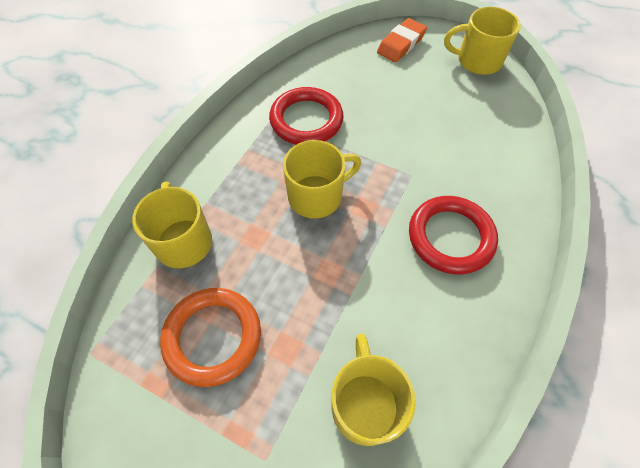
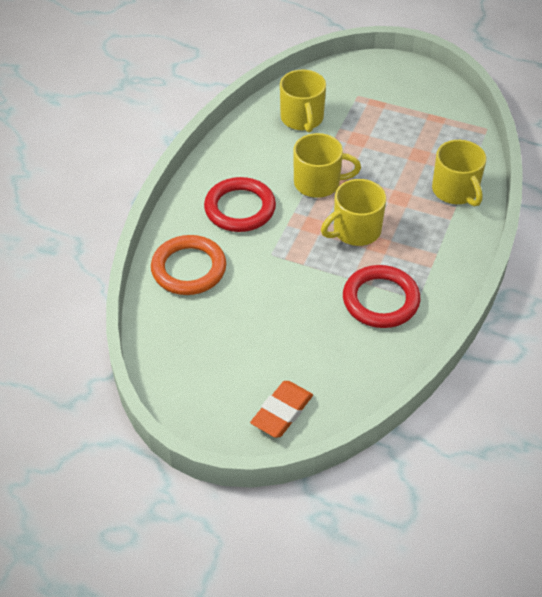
camera: 175 degrees right, 10 degrees down
orange ring [160,288,261,387] -> orange ring moved to [151,235,226,295]
yellow mug [444,7,521,75] -> yellow mug moved to [293,133,361,198]

